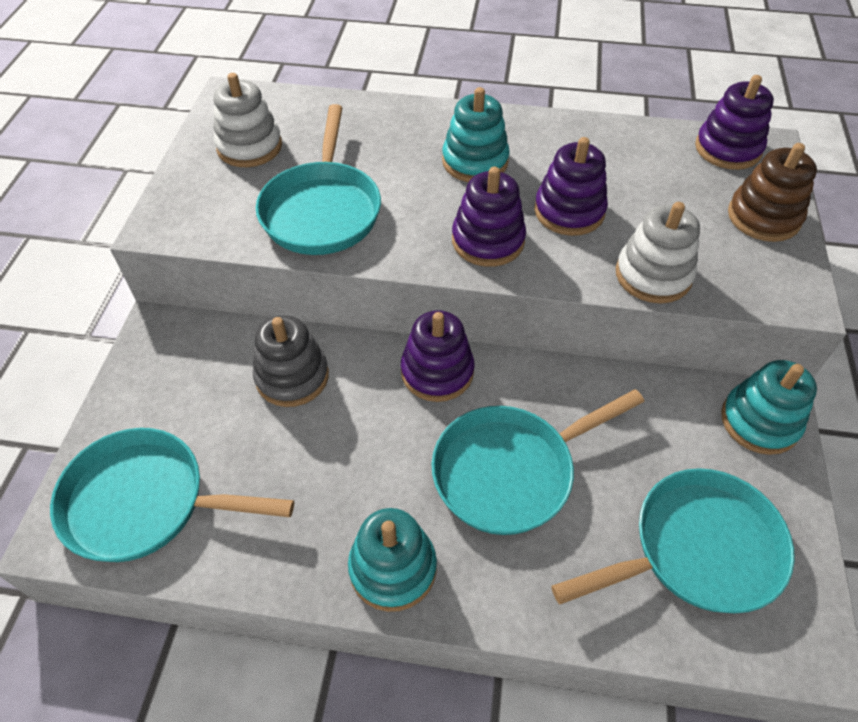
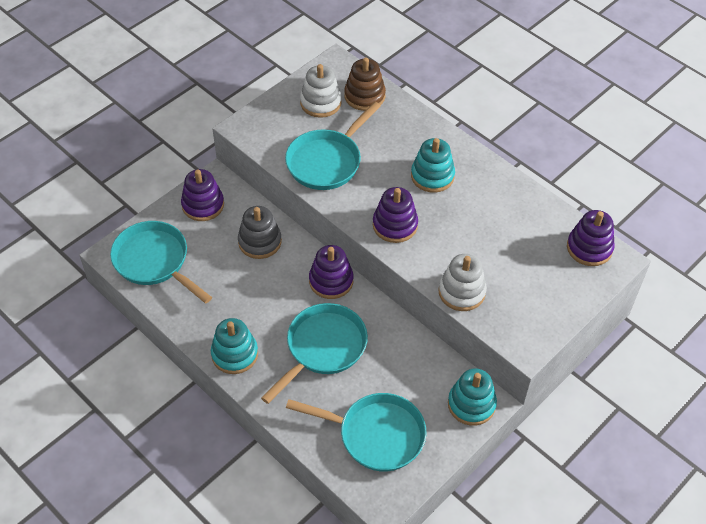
camera: 35 degrees right, 0 degrees up
turquoise pan [432,389,644,535] -> turquoise pan turned 120 degrees clockwise [261,303,368,404]
purple stacking toy [534,137,608,236] -> purple stacking toy moved to [181,169,224,221]
brown stacking toy [728,143,817,242] -> brown stacking toy moved to [344,57,386,111]

